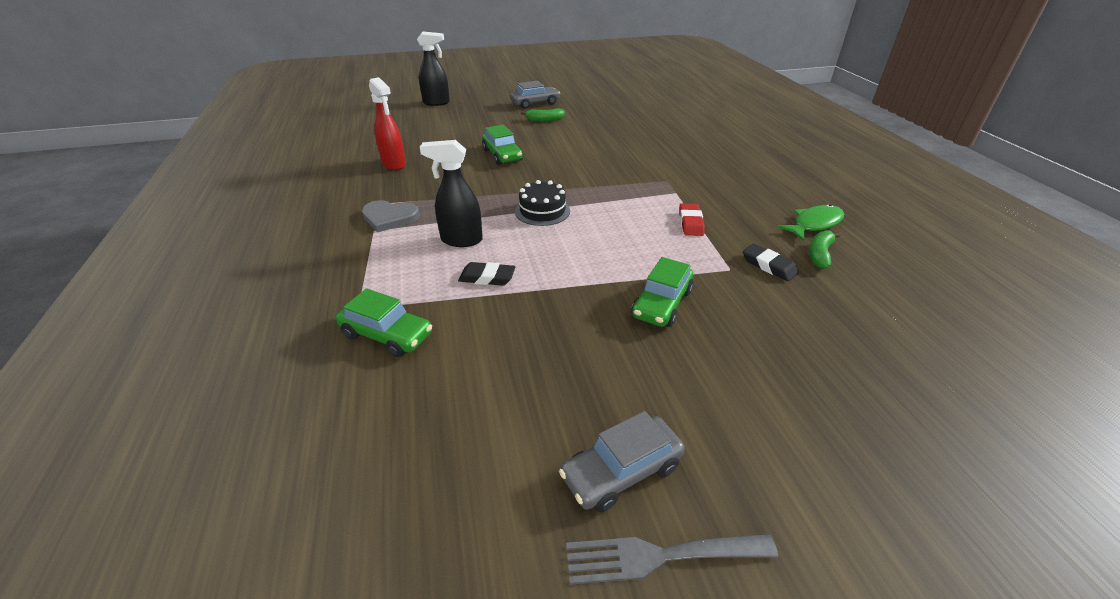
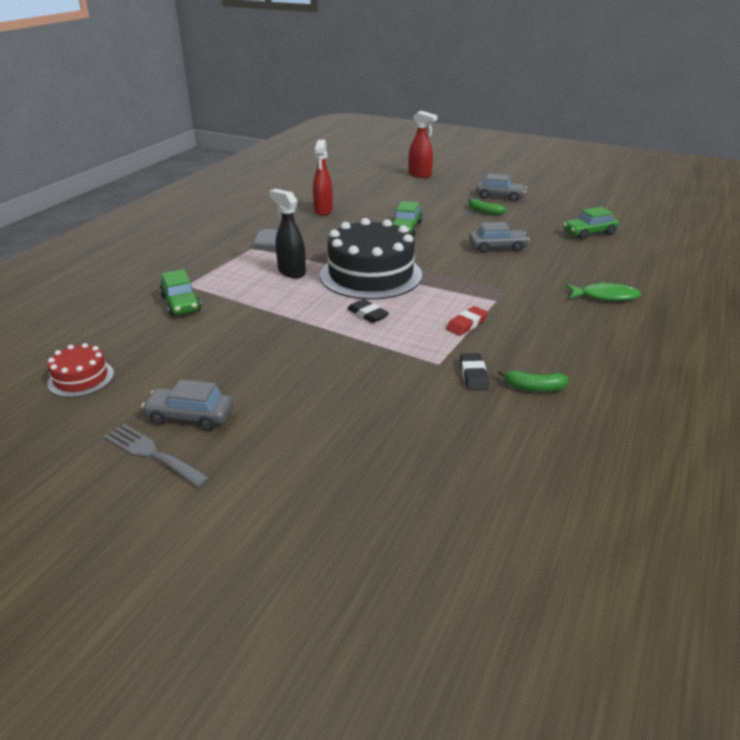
camera: 40 degrees right, 5 degrees down
black spray bottle [417,31,450,106] -> red spray bottle [409,111,438,178]
black eraser [458,262,516,286] -> black eraser moved to [347,299,389,323]
black cake [515,180,570,226] -> black cake [320,218,422,300], size x2.10
green car [632,257,693,327] -> green car moved to [563,207,619,240]
green fish [777,204,844,241] -> green fish moved to [566,282,641,301]
green banana [809,230,841,269] -> green banana turned 150 degrees counterclockwise [498,369,569,392]
none -> red cake [47,343,114,397]
none -> grey car [469,222,529,253]

